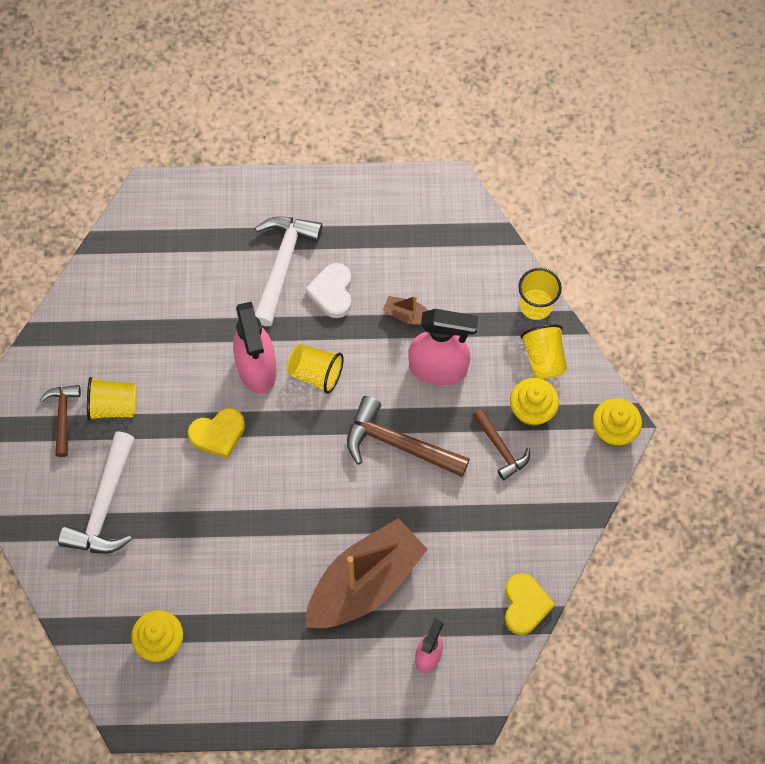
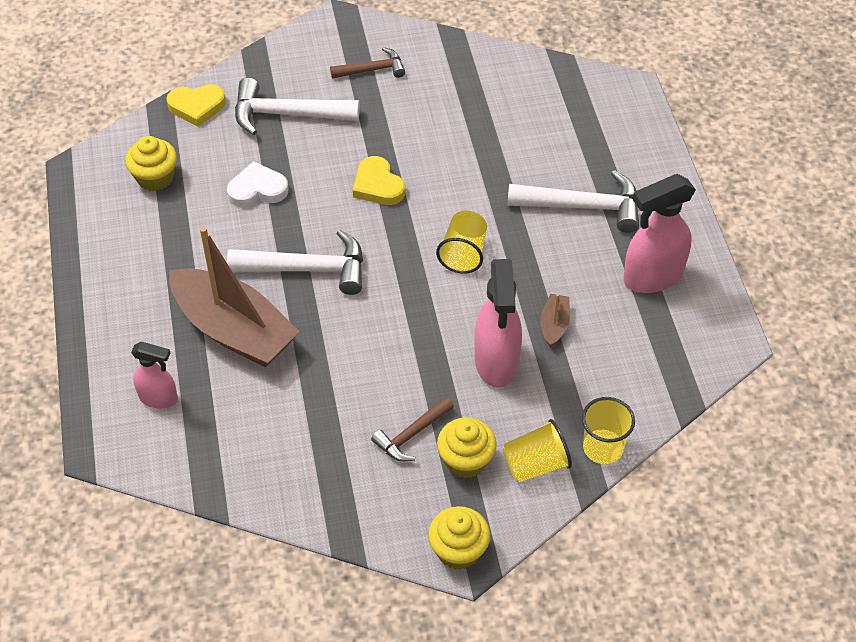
camera: 80 degrees right, 15 degrees down
yellow cup [87,377,137,420] -> none
pink spray bottle [233,301,277,394] -> pink spray bottle moved to [623,174,696,293]
white heart [305,263,351,318] -> white heart moved to [227,161,288,207]
brown hammer [347,396,470,477] -> none
yellow heart [505,573,555,635] -> yellow heart moved to [166,84,226,127]
none -> white hammer [227,230,363,295]

